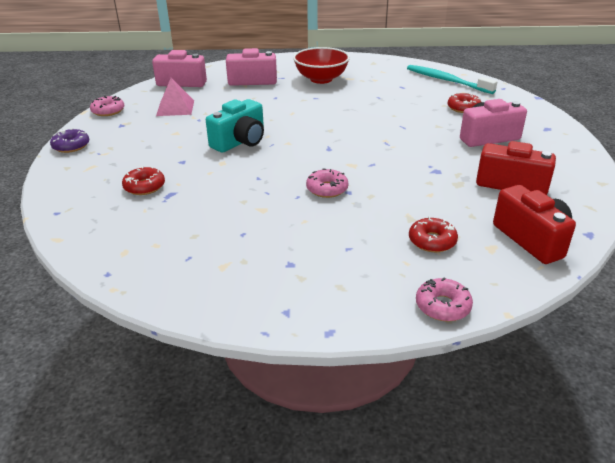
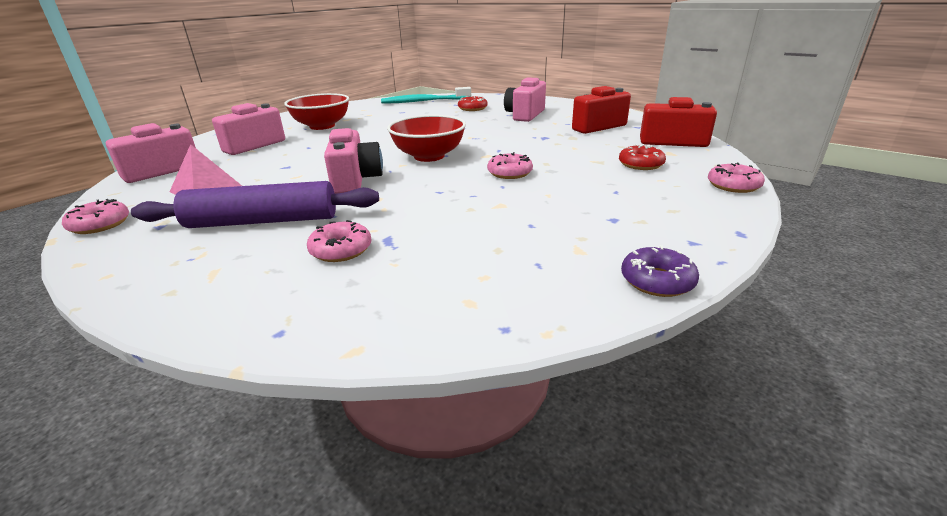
camera: 50 degrees left, 5 degrees down
purple donut [50,128,89,153] -> purple donut moved to [621,245,699,297]
red donut [122,166,165,195] -> pink donut [307,220,371,262]
turquoise camera [206,99,264,153] -> pink camera [324,128,383,194]
none -> purple rolling pin [131,181,379,228]
none -> red bowl [387,115,466,162]

